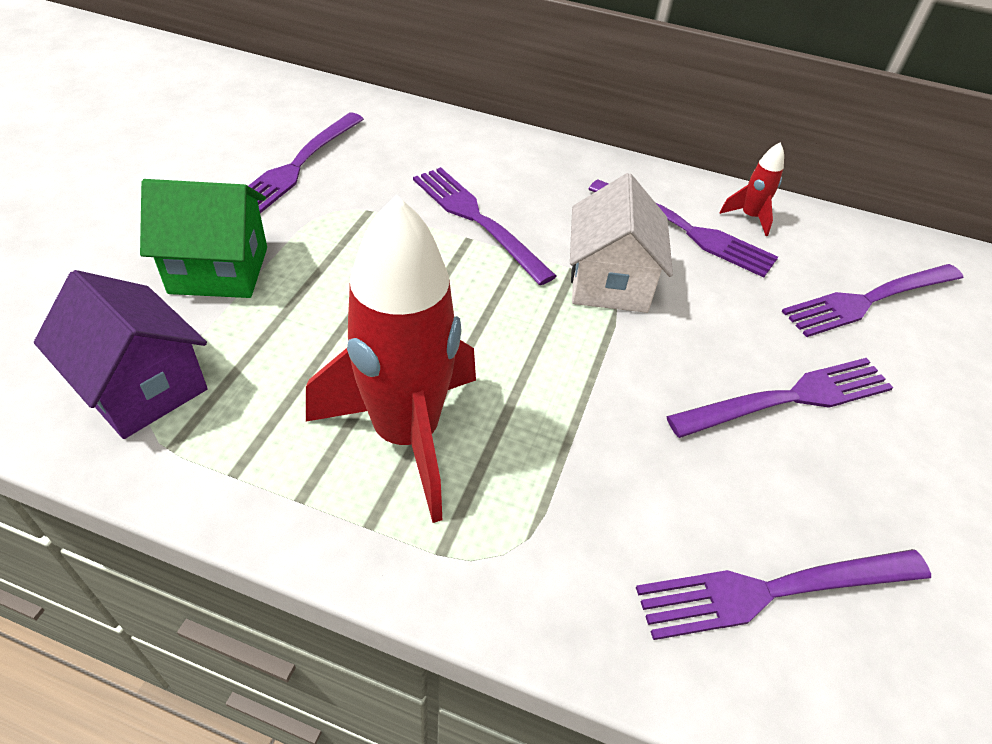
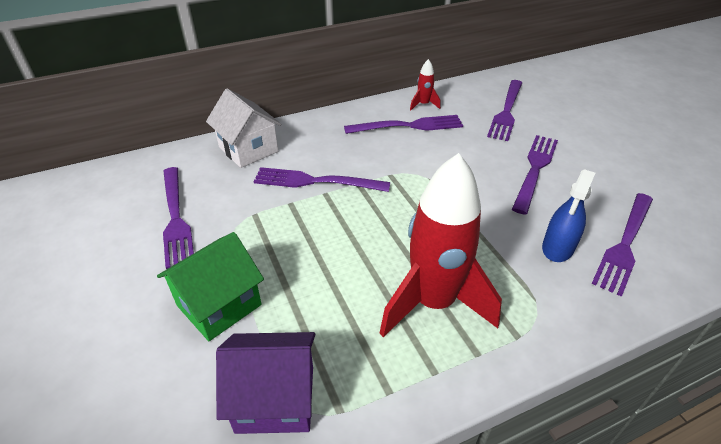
camera: 40 degrees left, 5 degrees down
white house [570,173,673,313] -> white house moved to [206,88,282,168]
none -> blue spray bottle [542,169,595,262]

